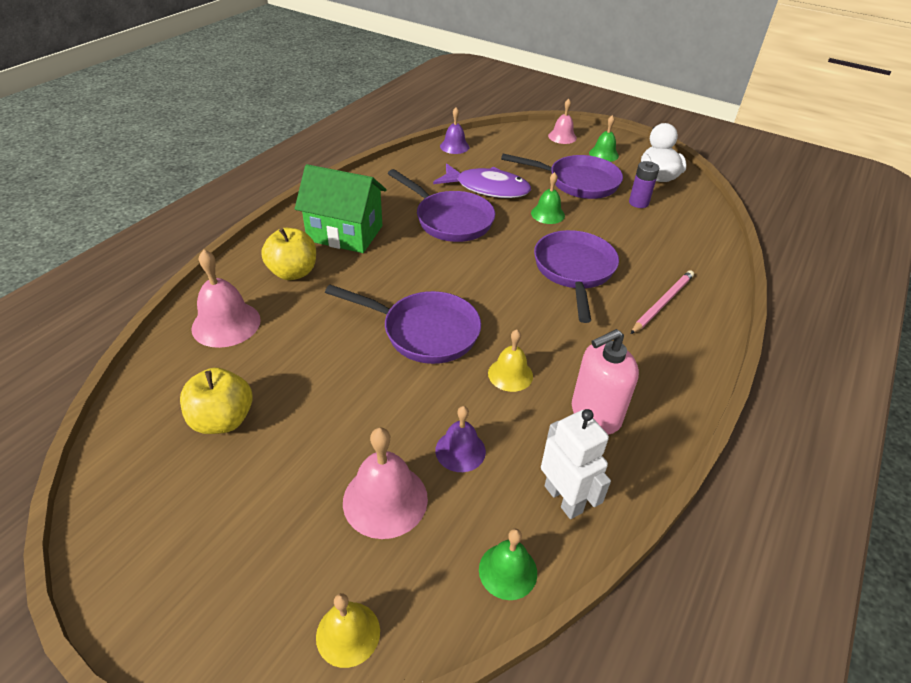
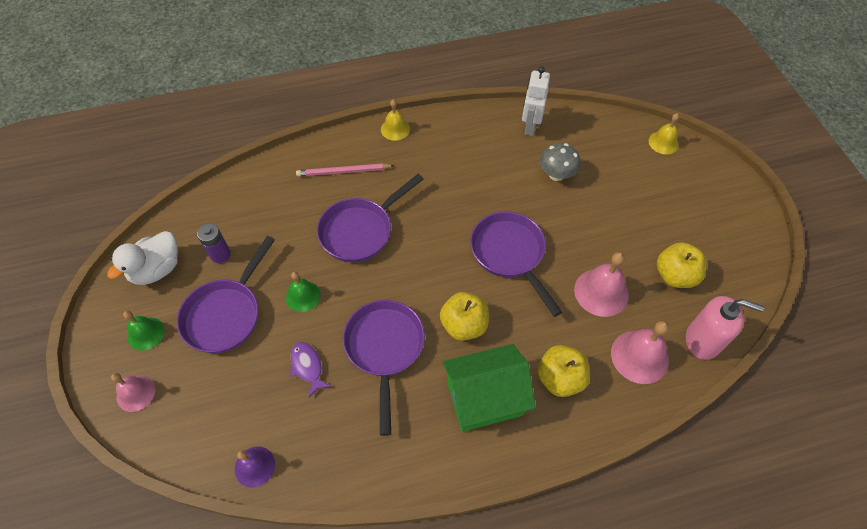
camera: 135 degrees left, 15 degrees up
green house [295,164,386,253] -> green house turned 75 degrees counterclockwise [443,344,536,432]
pink bell [343,427,428,539] -> pink bell moved to [574,252,629,317]
purple fish [433,163,531,198] -> purple fish [290,342,332,398], size x0.54
purple bell [435,406,486,472] -> grey mushroom [540,143,580,181]
green bell [479,529,537,600] -> none
yellow bell [488,330,533,392] -> yellow bell moved to [381,99,410,140]
purple pan [501,154,623,199] -> purple pan turned 120 degrees counterclockwise [177,236,275,353]
pink soap dispenser [572,329,639,435] -> pink soap dispenser moved to [686,296,764,360]
none -> yellow apple [440,292,489,341]

